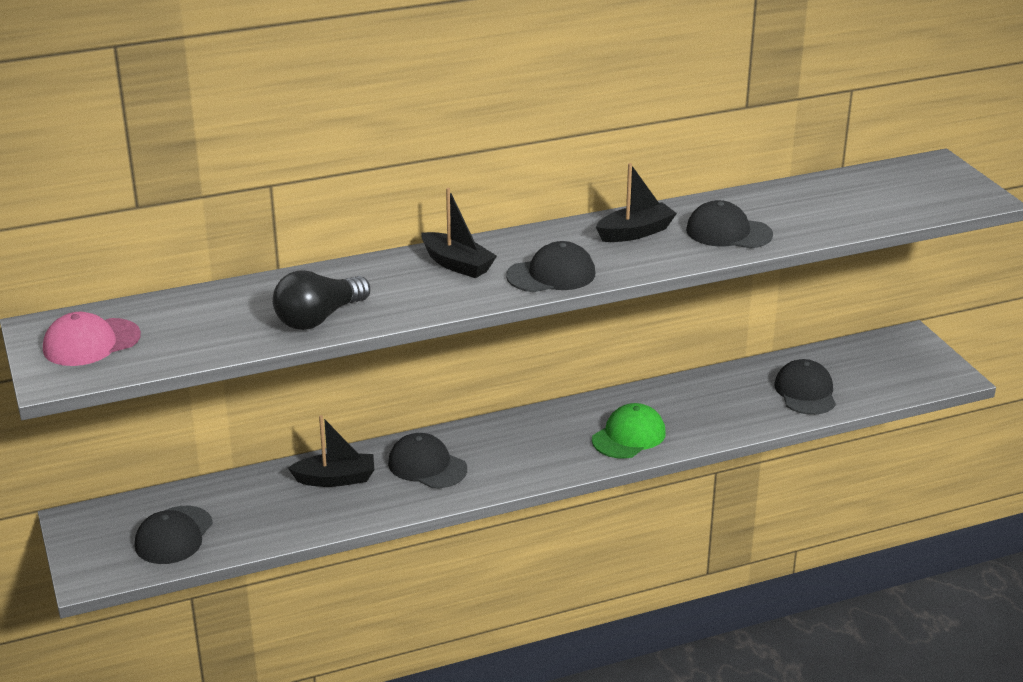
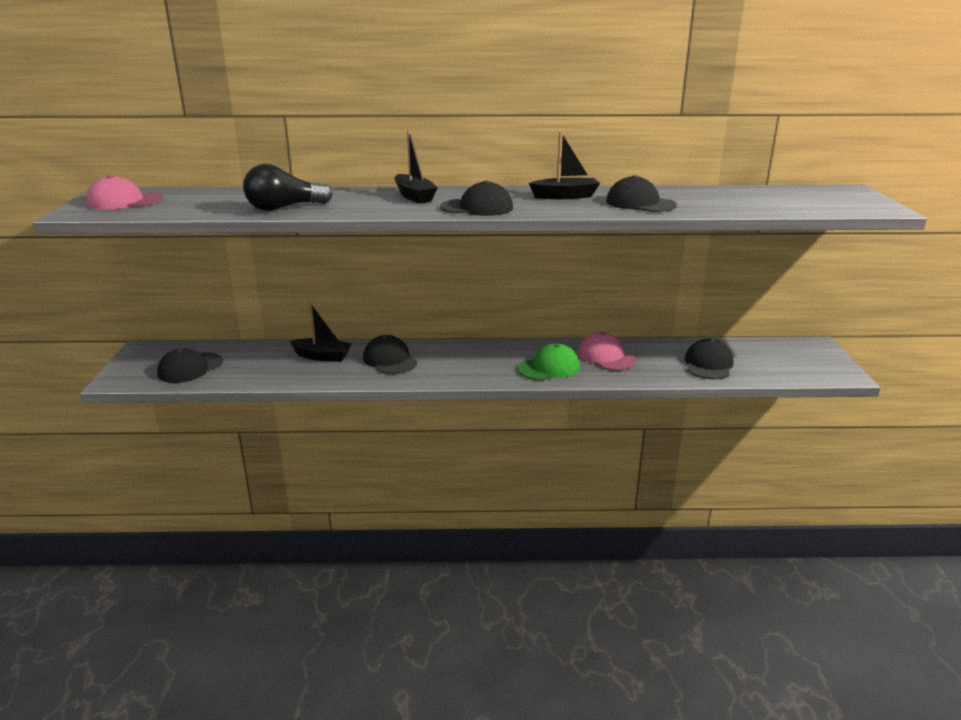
camera: 20 degrees right, 5 degrees down
none -> pink cap [578,332,636,370]

